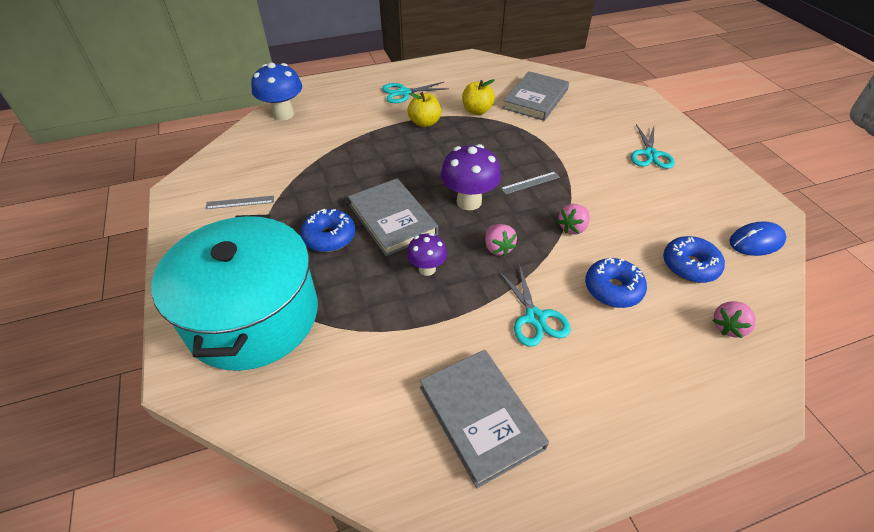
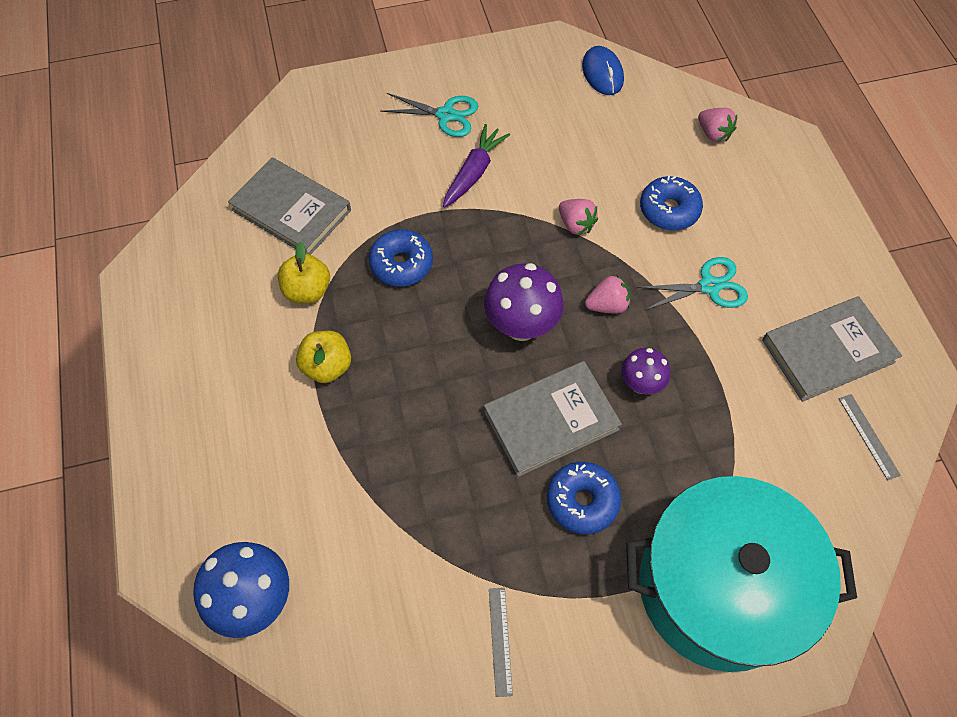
camera: 85 degrees left, 15 degrees up
turquoise scissors [382,82,449,103] -> none
grey ruler [501,171,560,194] -> grey ruler moved to [839,394,901,480]
blue donut [663,236,725,283] -> blue donut moved to [369,229,433,287]
none -> purple carrot [443,124,510,208]

